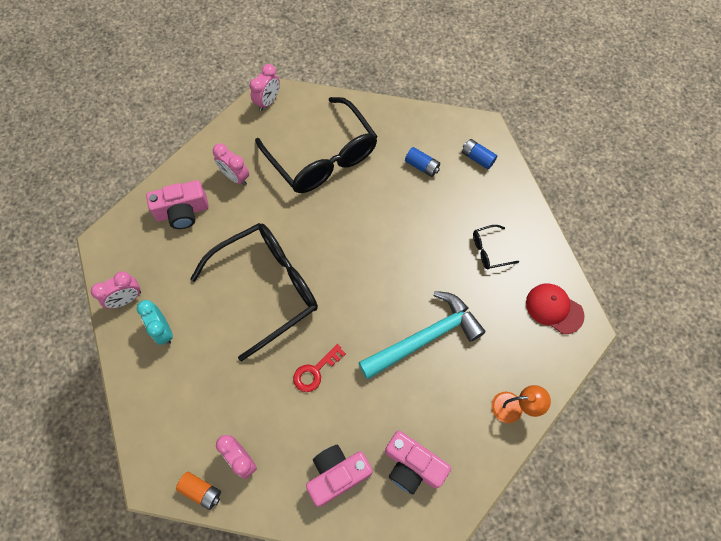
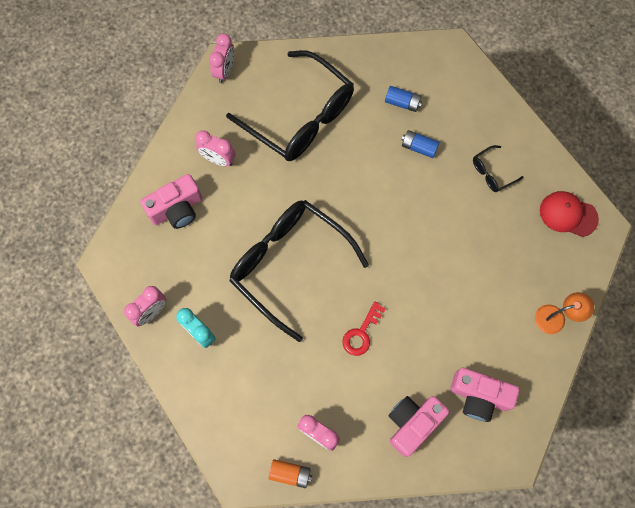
camera: 15 degrees left, 5 degrees up
black glasses [190,223,318,361] -> black glasses turned 90 degrees counterclockwise [229,200,369,342]
turquoise hammer [358,291,486,379] -> none
blue battery [462,139,497,169] -> blue battery moved to [401,130,440,158]

